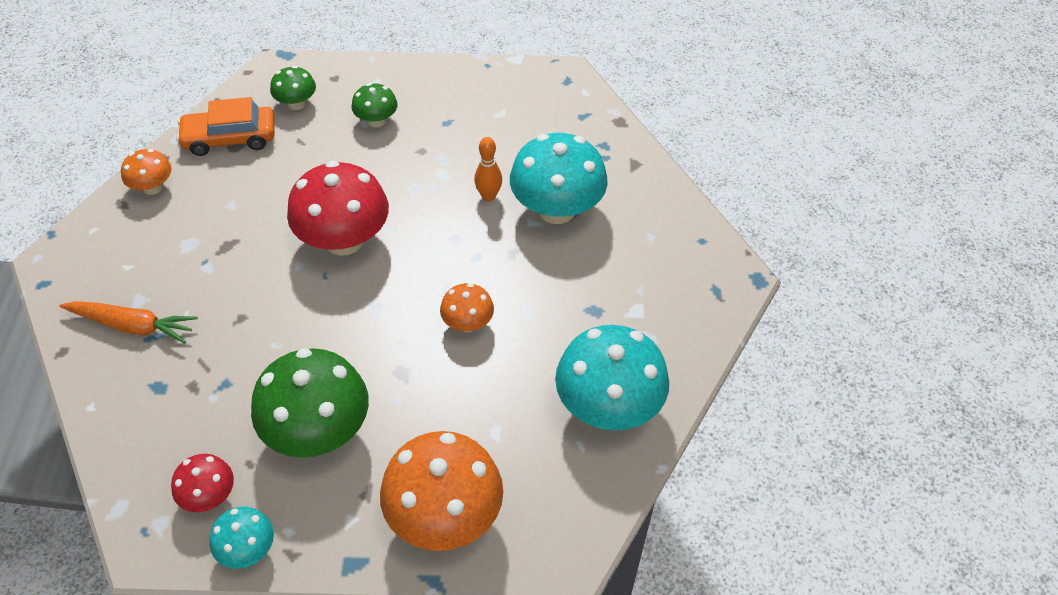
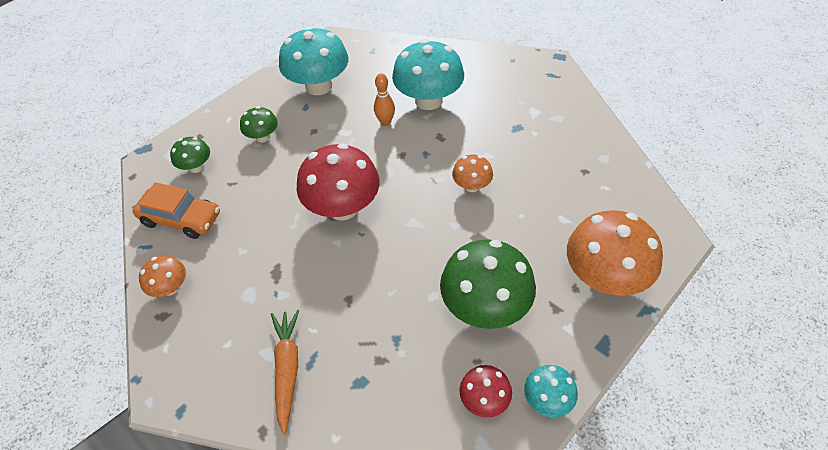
camera: 45 degrees left, 0 degrees up
orange carrot [59,301,198,344] -> orange carrot turned 60 degrees counterclockwise [271,310,299,435]
orange car [176,97,275,156] -> orange car turned 105 degrees counterclockwise [133,182,220,239]
turquoise mushroom [555,325,669,430] -> turquoise mushroom moved to [279,26,348,95]

